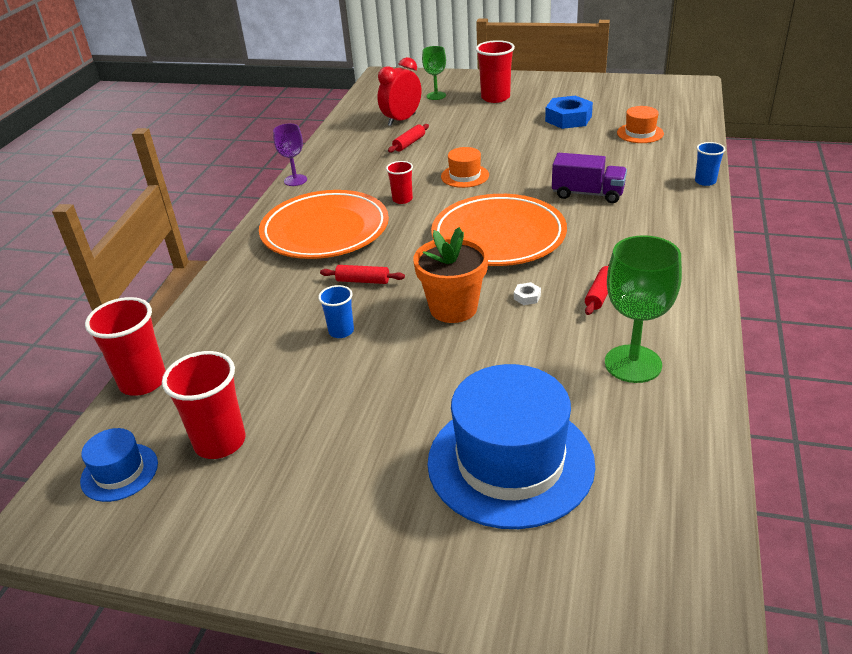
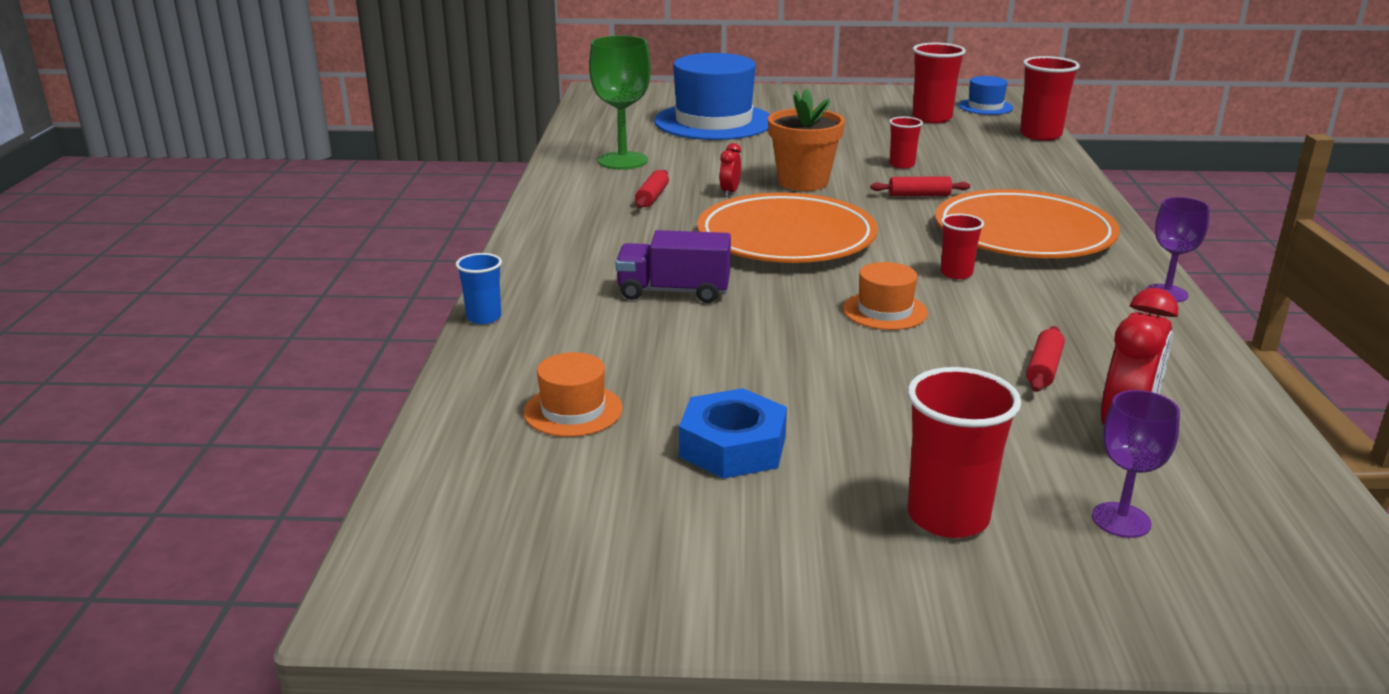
camera: 165 degrees right, 10 degrees down
blue cup [318,285,354,338] -> red cup [889,117,923,168]
green goblet [422,46,446,100] -> purple goblet [1092,390,1180,538]
white nut [514,282,541,305] -> red clock [719,143,741,197]

